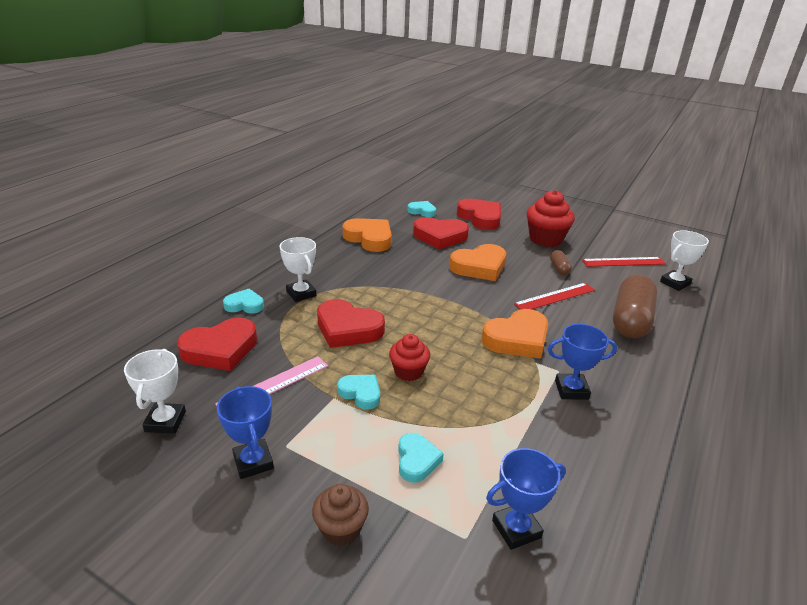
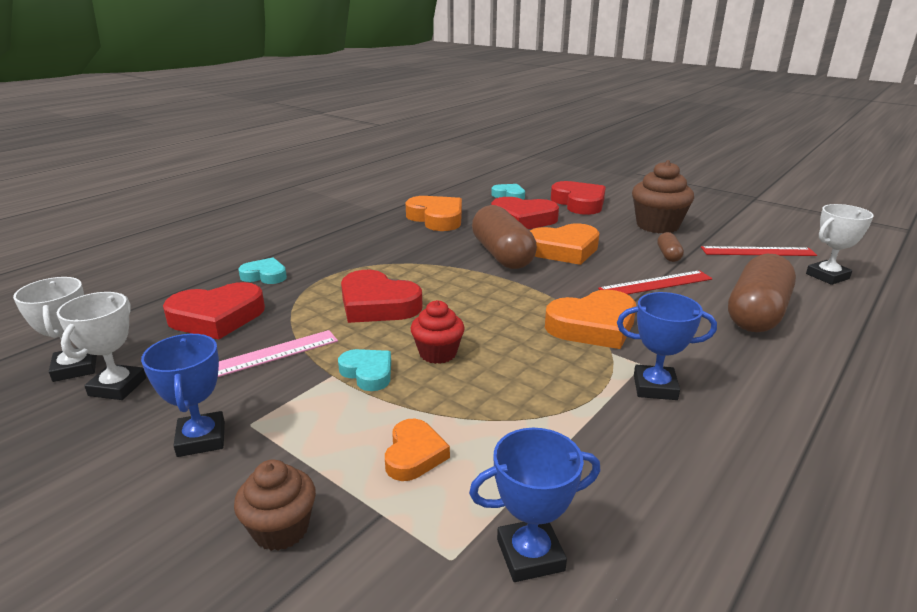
camera: 10 degrees right, 5 degrees down
white trophy [280,237,316,302] -> white trophy moved to [13,277,97,382]
turquoise heart [398,433,444,483] -> orange heart [385,419,450,481]
red cupcake [527,190,575,247] -> brown cupcake [632,160,694,233]
none -> brown capsule [472,205,537,269]

